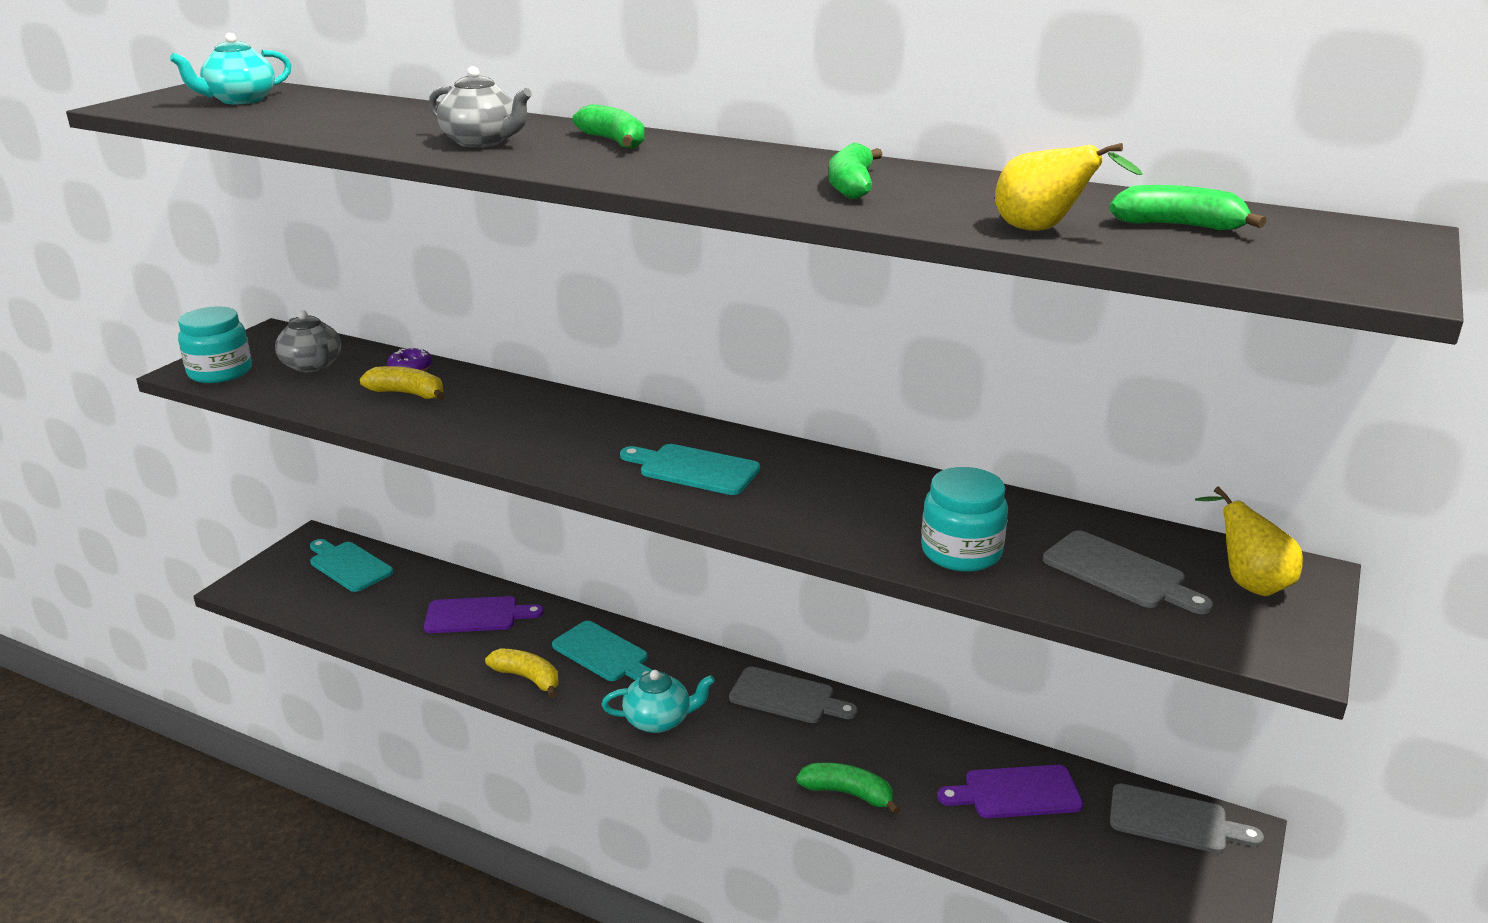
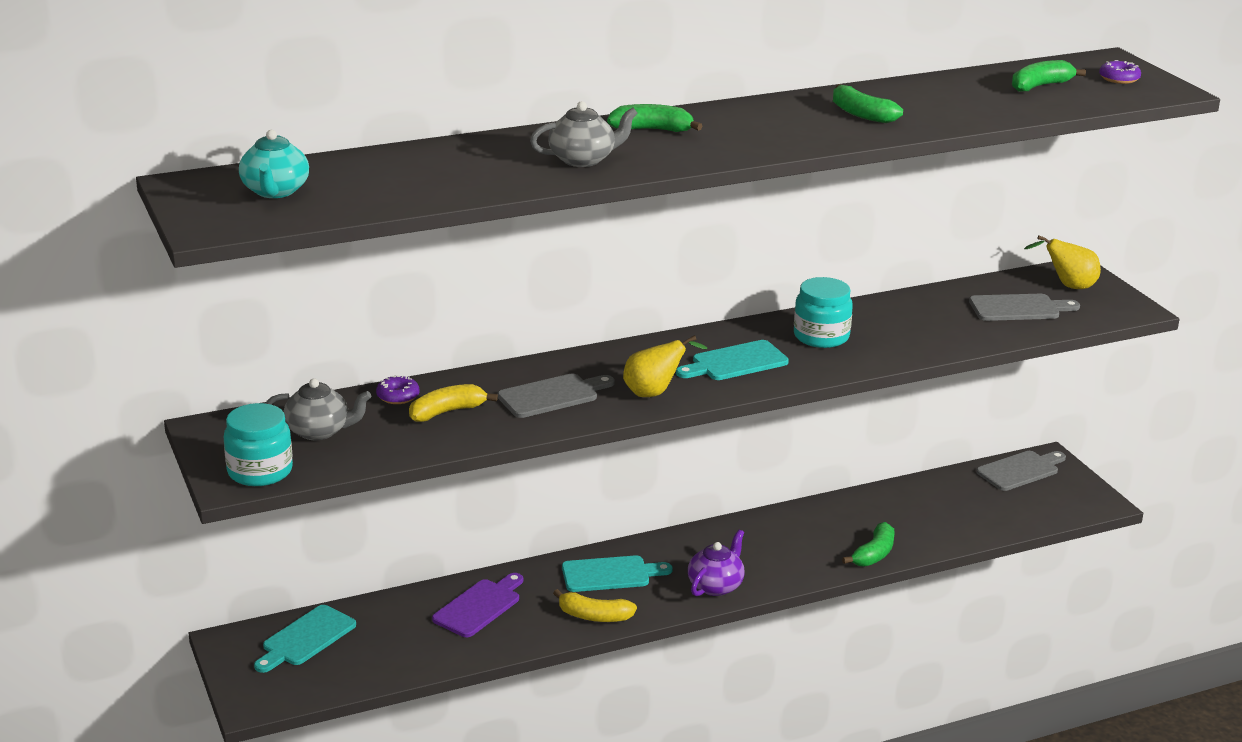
camera: 50 degrees left, 0 degrees up
turquoise cutting board [310,539,393,592] -> turquoise cutting board turned 45 degrees counterclockwise [254,605,356,673]
yellow banana [485,648,559,698] -> yellow banana turned 150 degrees counterclockwise [553,589,637,622]
turquoise teapot [602,670,715,733] -> purple teapot [688,530,745,596]
grey cutting board [729,667,858,723] -> grey cutting board moved to [498,374,615,418]
green banana [796,762,900,815] -> green banana turned 150 degrees clockwise [842,522,895,567]
turquoise jar [921,467,1008,572] -> turquoise jar moved to [794,277,853,348]
purple cutting board [937,765,1083,818] -> none
yellow pear [995,143,1142,231] -> yellow pear moved to [623,335,707,397]
none -> purple donut [1099,60,1141,84]

